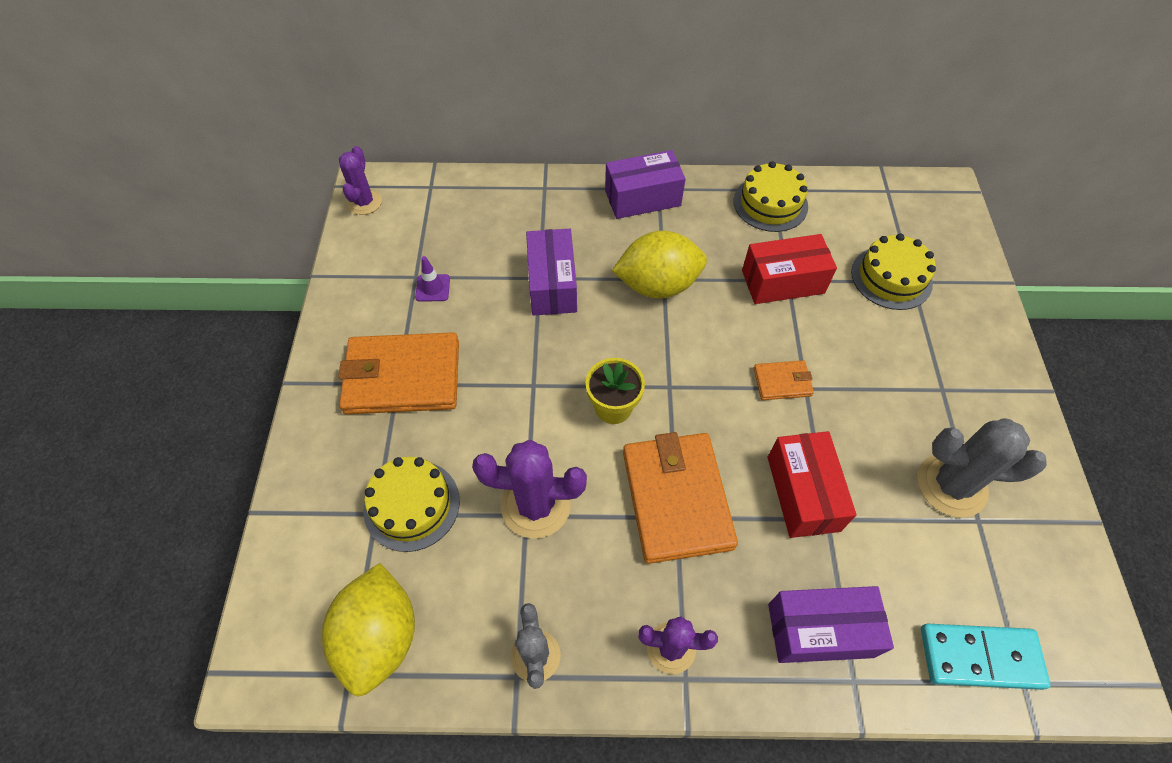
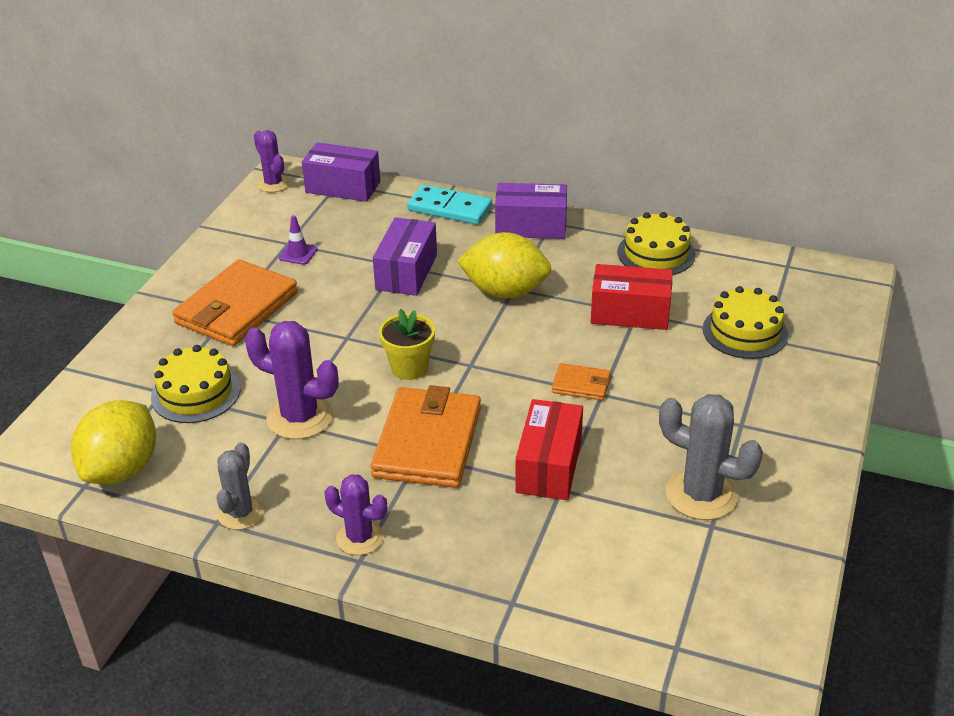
camera: 20 degrees right, 20 degrees down
orange wallet [338,332,459,414] -> orange wallet turned 75 degrees counterclockwise [172,259,298,346]
purple cactus [339,146,382,215] -> purple cactus turned 60 degrees counterclockwise [254,130,290,192]
purple box [768,586,894,663] -> purple box moved to [302,142,380,202]
turquoise domino [921,624,1051,690] -> turquoise domino moved to [407,185,492,225]

